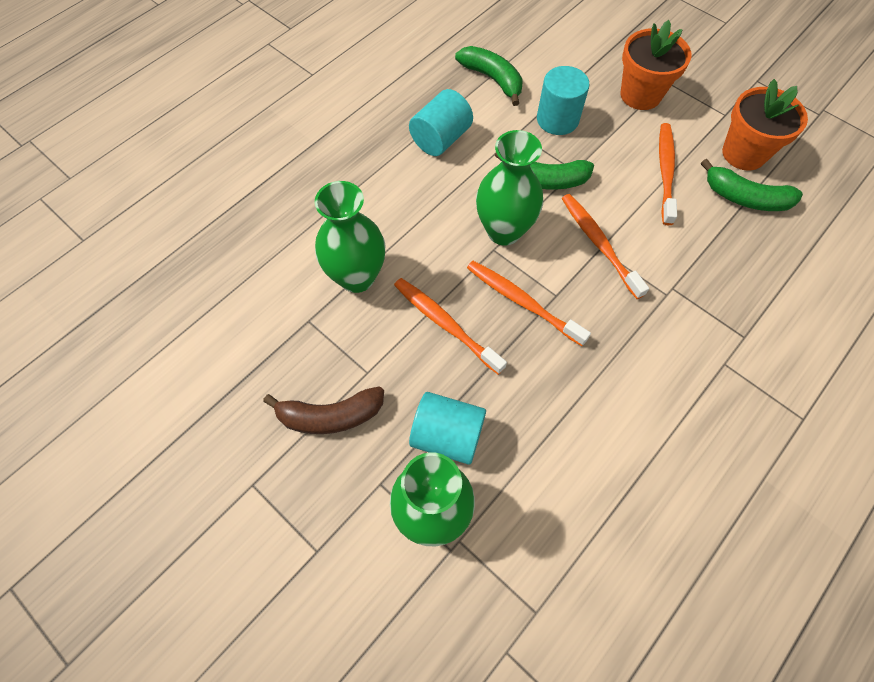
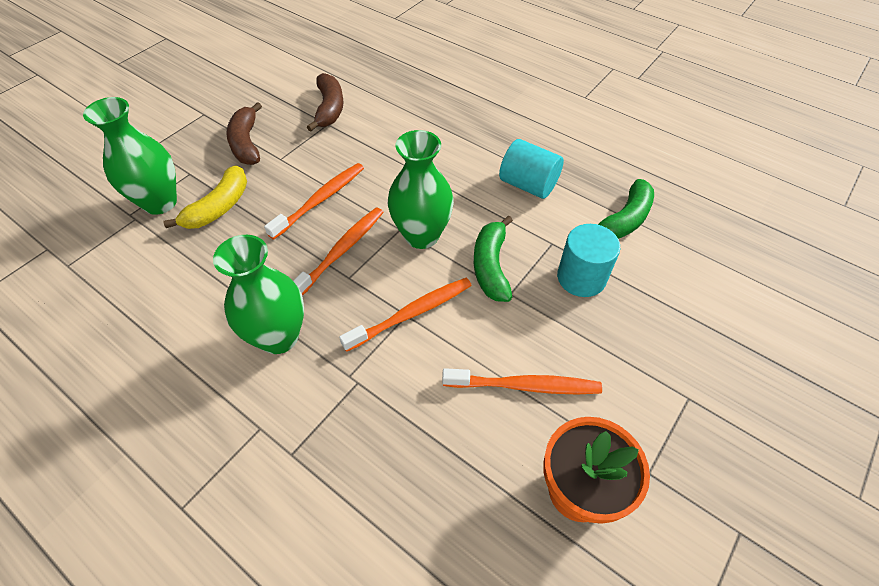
camera: 85 degrees right, 10 degrees down
green vase [315,181,386,293] -> green vase moved to [213,235,304,354]
turquoise cylinder [409,392,486,465] -> yellow banana [163,165,247,229]
orange flower pot [621,20,691,110] -> none
green banana [701,159,803,211] -> none
none -> brown banana [307,73,344,131]

